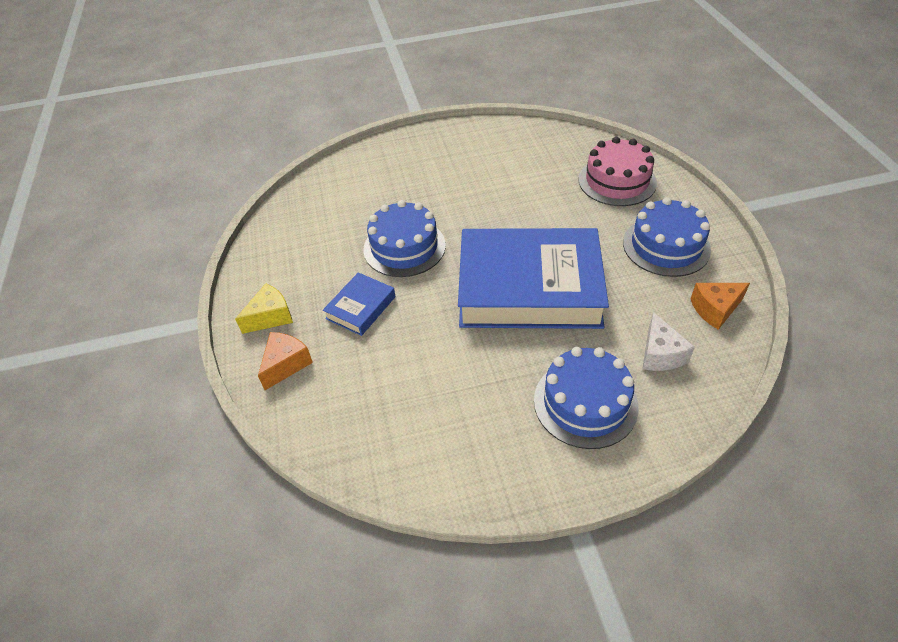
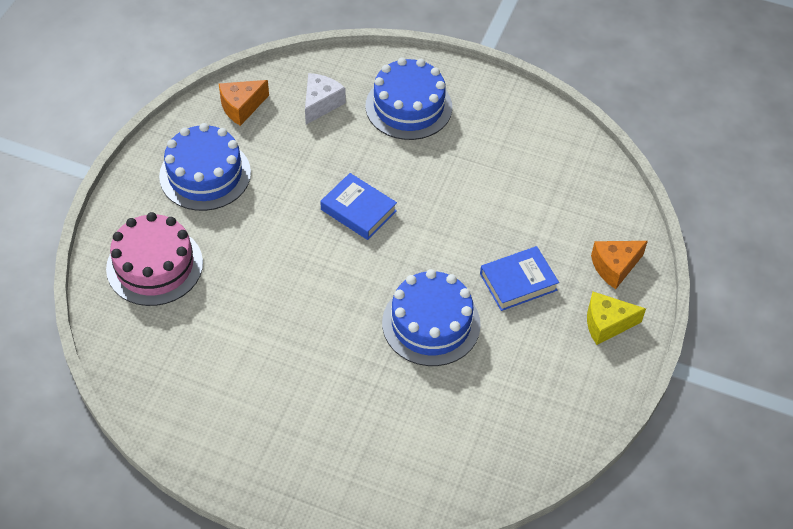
camera: 150 degrees left, 5 degrees up
blue book [458,228,609,329] -> blue book [320,173,397,240], size x0.42
orange cheese [690,283,750,330] -> orange cheese turned 135 degrees clockwise [218,80,269,126]

